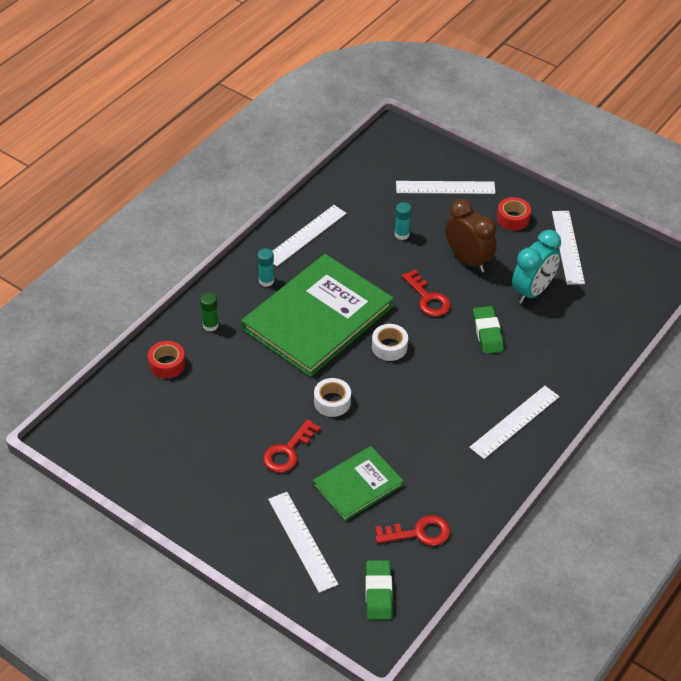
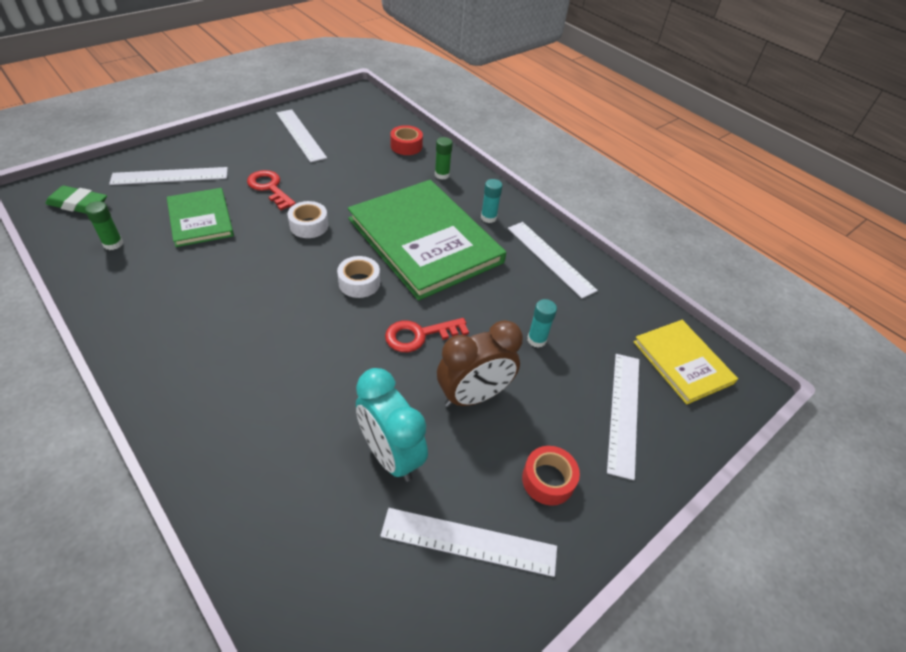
camera: 100 degrees right, 0 degrees up
red key [375,515,451,546] -> green glue stick [85,201,123,250]
white ruler [469,386,560,459] -> white ruler moved to [276,109,327,162]
green eraser [473,306,504,354] -> none
none -> yellow book [634,320,738,405]

